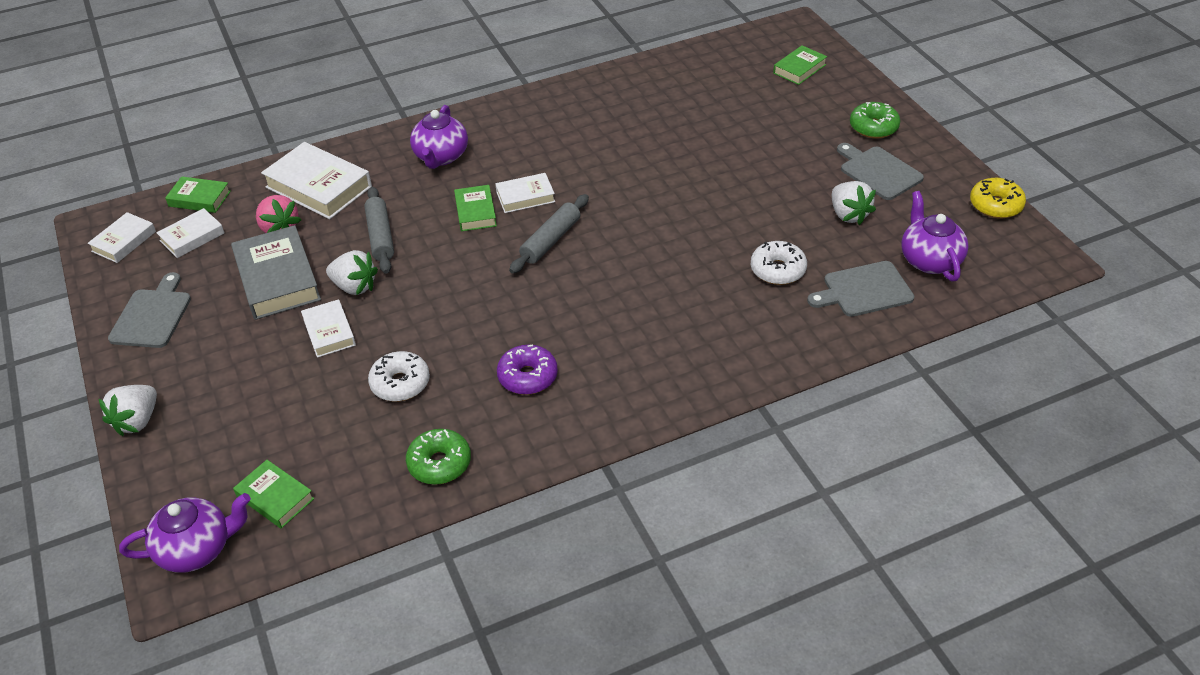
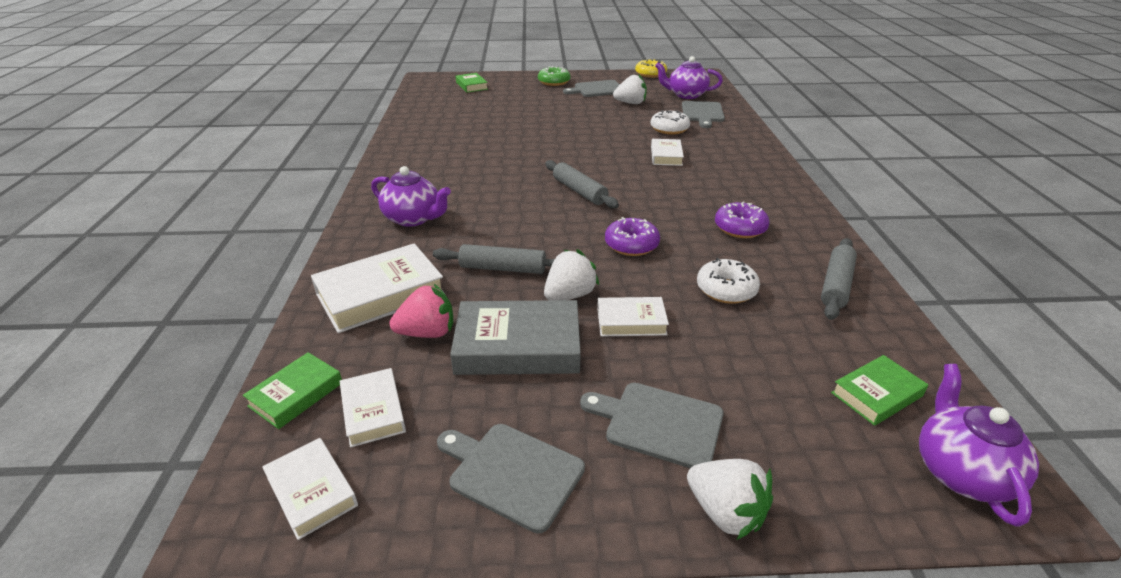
camera: 70 degrees left, 10 degrees down
green donut [406,429,471,485] -> grey rolling pin [821,238,857,320]
green book [454,185,497,232] -> none
white book [495,173,555,213] -> white book moved to [651,139,684,166]
none -> grey cutting board [580,383,724,468]
none -> purple donut [605,217,660,256]

